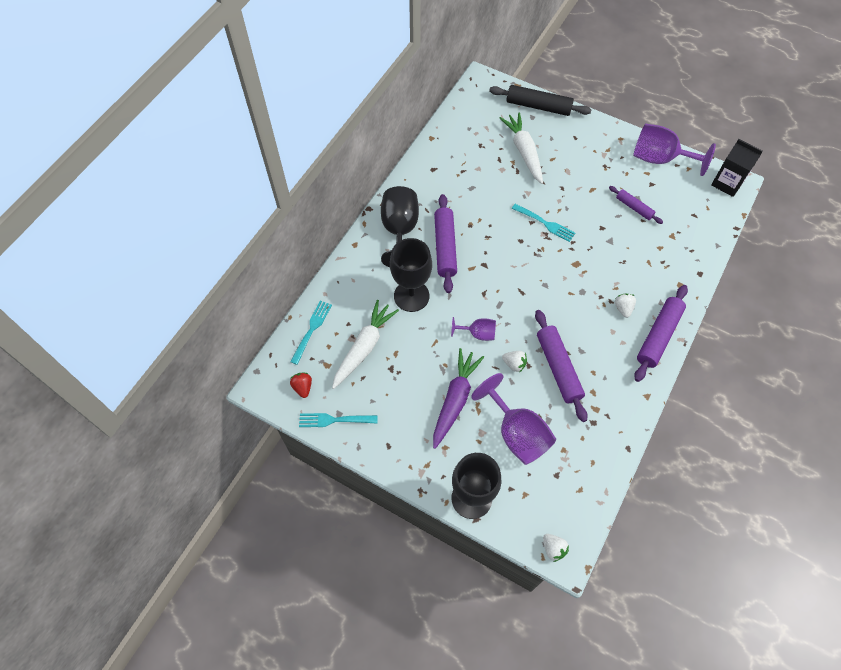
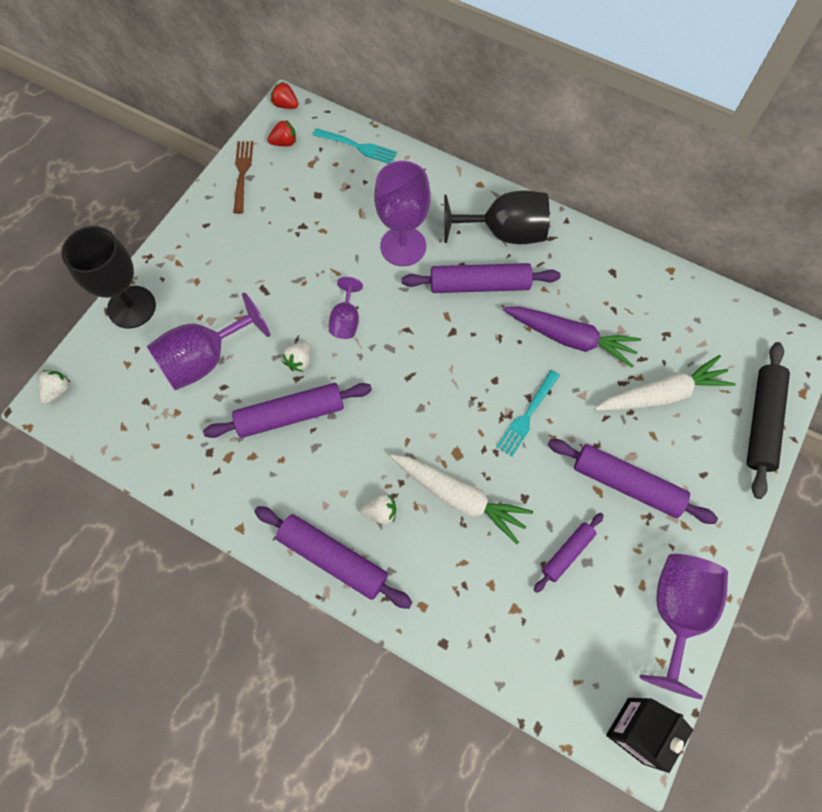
camera: 90 degrees right, 5 degrees up
turquoise fork [299,413,378,427] -> brown fork [233,141,253,214]
white carrot [332,300,399,389] -> white carrot moved to [391,455,533,544]
black goblet [390,238,432,312] -> purple goblet [374,161,431,266]
purple carrot [433,348,484,449] -> purple carrot moved to [503,306,641,368]
white strawberry [543,534,569,562] -> white strawberry turned 150 degrees clockwise [38,370,70,404]
none -> red strawberry [271,82,298,109]
none -> purple rolling pin [548,439,718,524]

